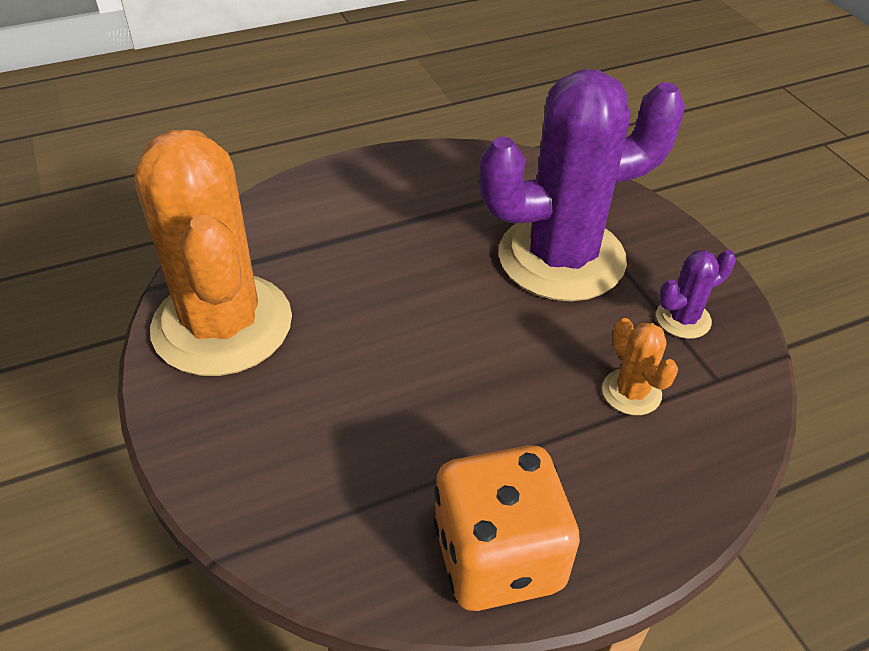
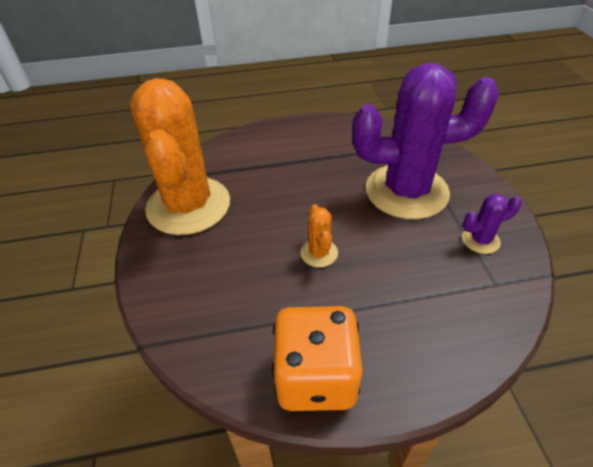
camera: 15 degrees right, 0 degrees up
orange cactus [602,318,678,415] -> orange cactus moved to [301,205,338,268]

